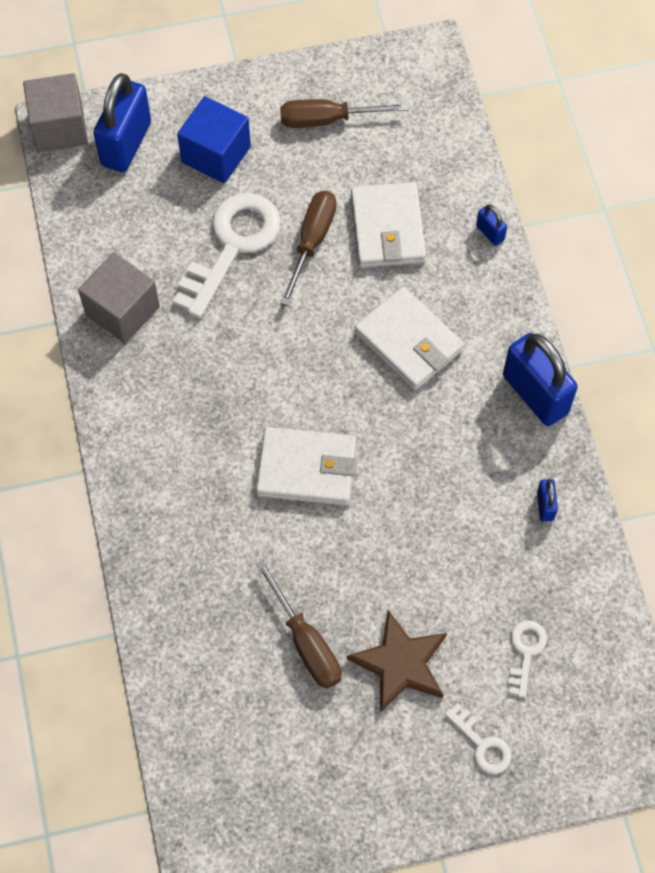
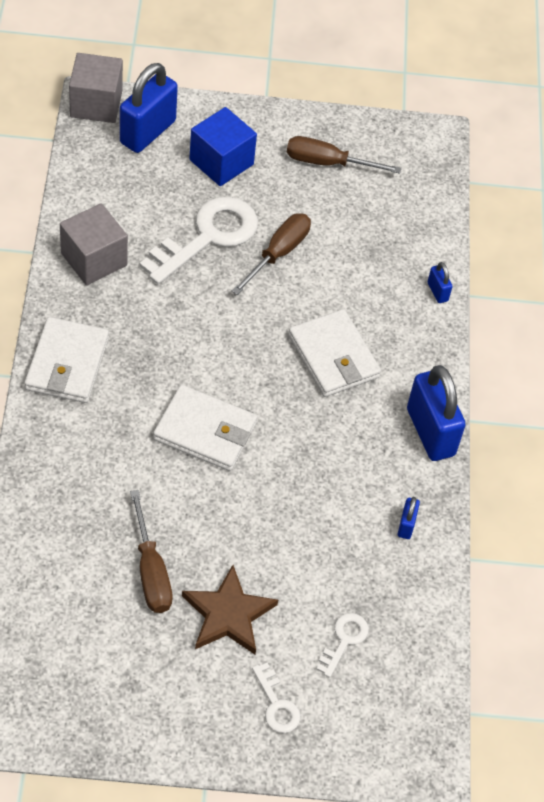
camera: 10 degrees right, 10 degrees down
white wallet [351,182,426,268] -> white wallet moved to [25,317,109,403]

